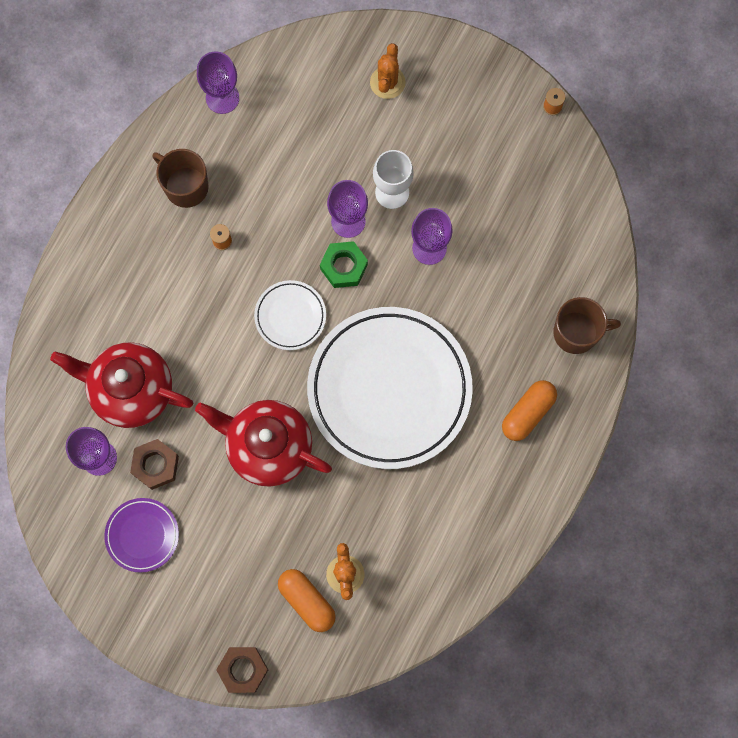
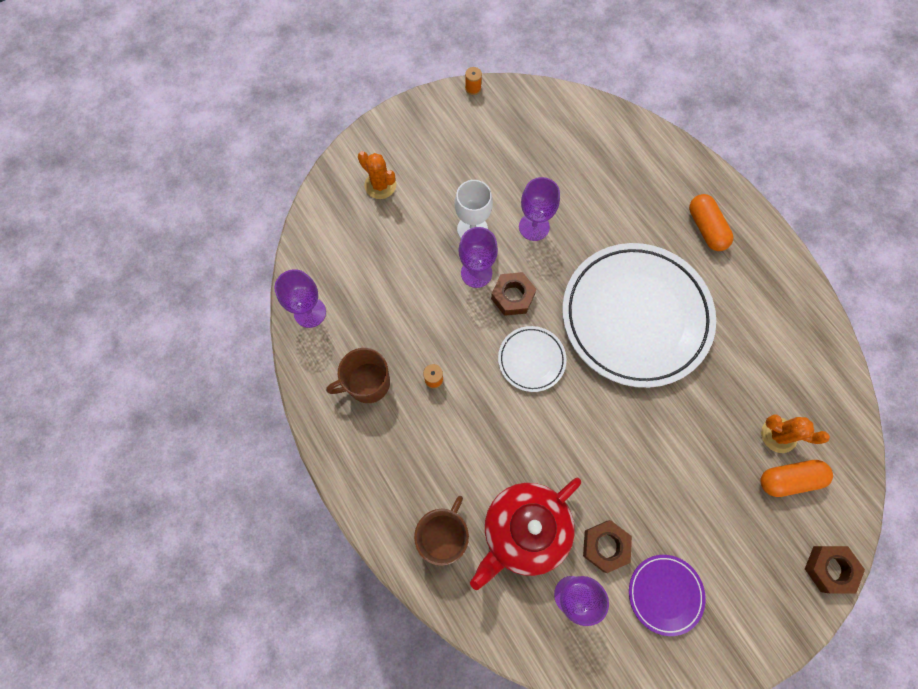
camera: 60 degrees left, 5 degrees down
red teapot [195,400,332,487] -> none
green nut [320,241,368,288] -> brown nut [491,272,536,316]
brown mug [553,297,621,354] -> brown mug moved to [414,496,469,566]

